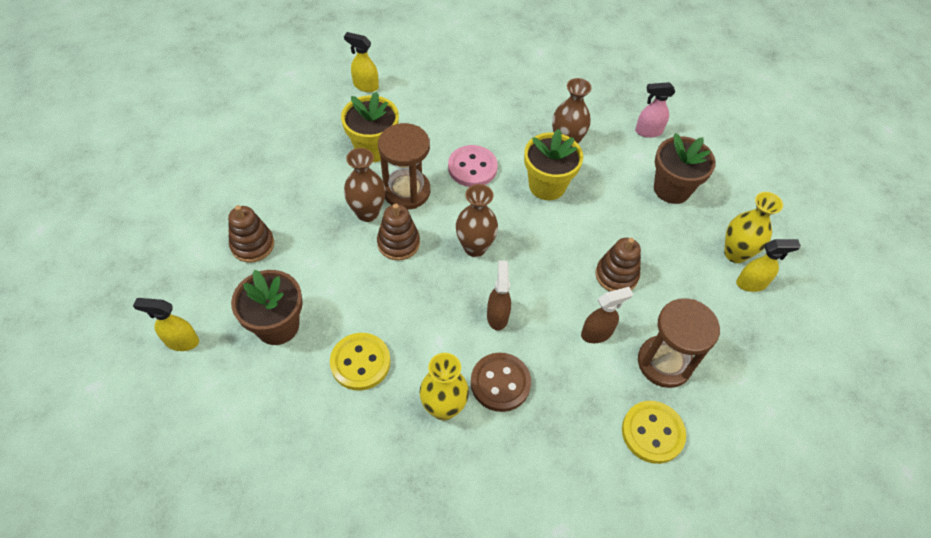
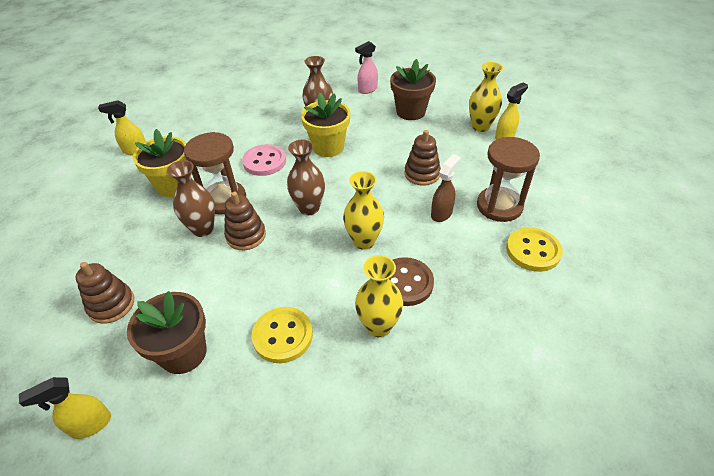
camera: 30 degrees left, 10 degrees down
brown spray bottle [487,260,511,331] -> yellow vase [343,171,384,250]

